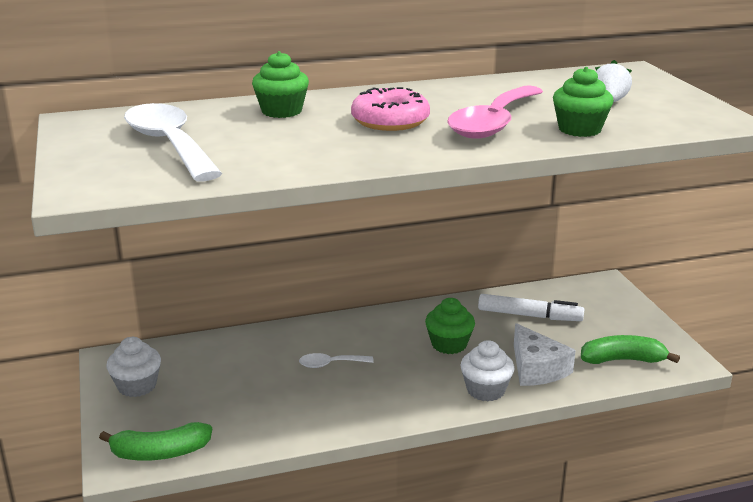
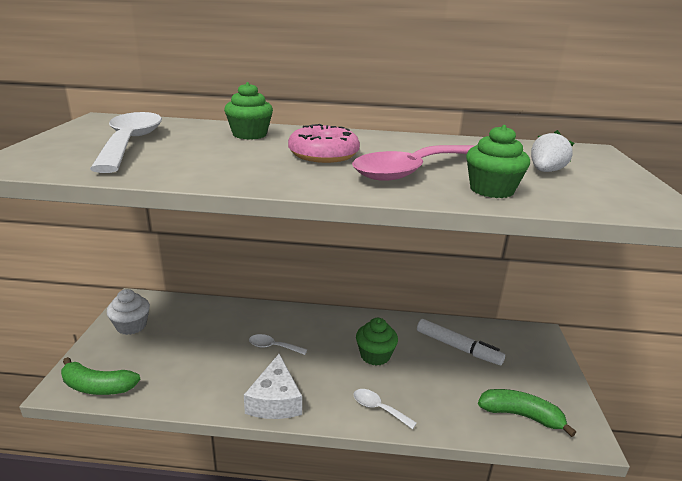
camera: 20 degrees right, 0 degrees up
white cupcake [461,340,515,401] -> white spoon [354,389,417,429]
white cheese [514,323,576,386] -> white cheese moved to [244,354,302,419]

